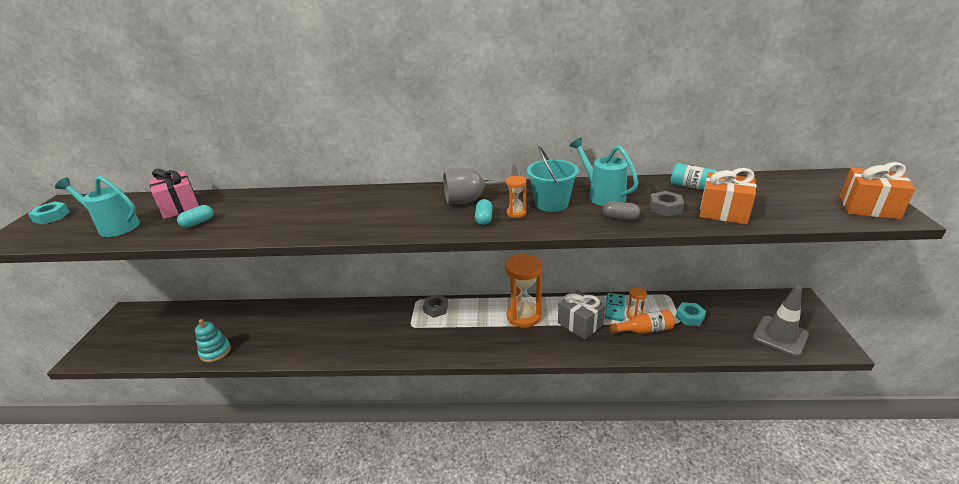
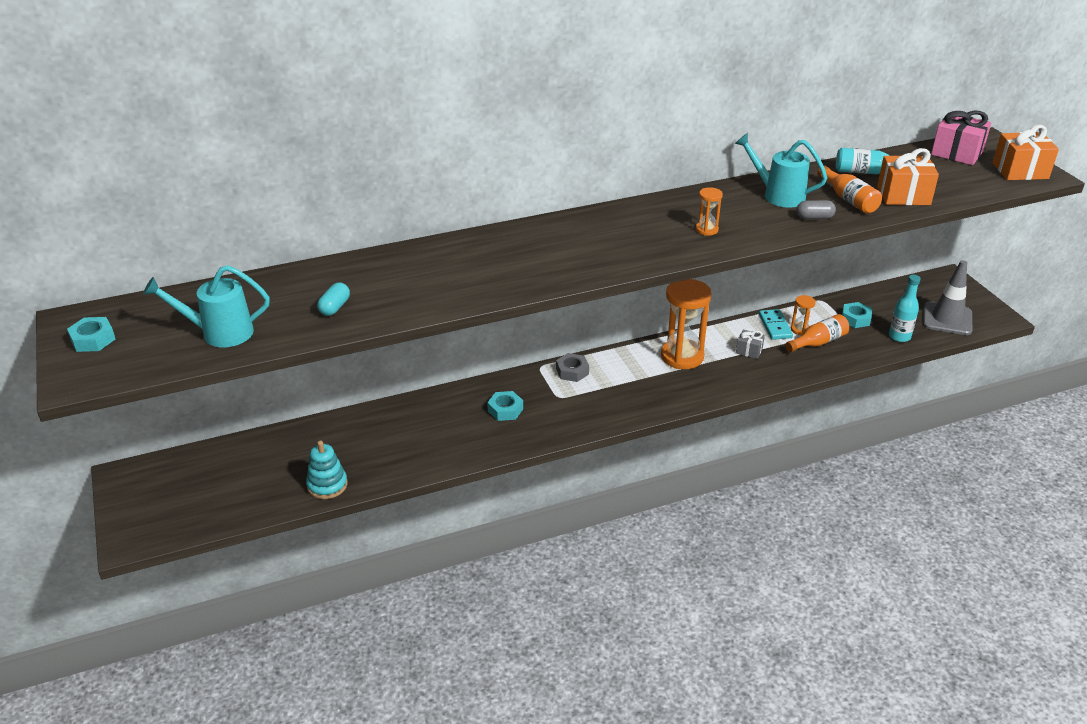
camera: 25 degrees left, 5 degrees up
pink gift [149,169,199,219] -> pink gift moved to [931,111,991,165]
grey goblet [443,165,520,204] -> none
turquoise capsule [475,199,493,225] -> none
turquoise bucket [527,146,579,212] -> none
grey gift [558,290,605,339] -> grey gift [736,330,765,359], size x0.55
grey nut [650,191,684,217] -> orange bottle [817,165,882,214]
none -> turquoise nut [487,391,523,421]
none -> turquoise bottle [889,275,921,342]

